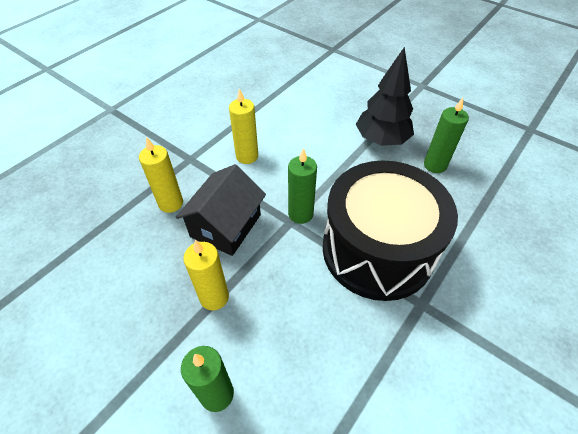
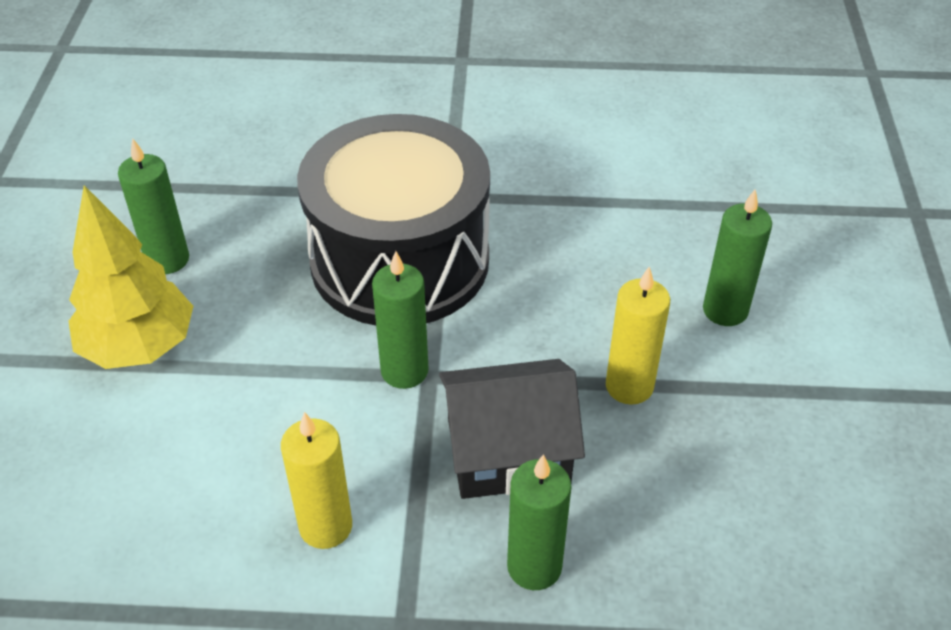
camera: 125 degrees left, 5 degrees down
yellow candle [139,137,183,213] -> green candle [507,454,571,590]
black tree [356,47,414,146] -> yellow tree [69,185,193,369]

